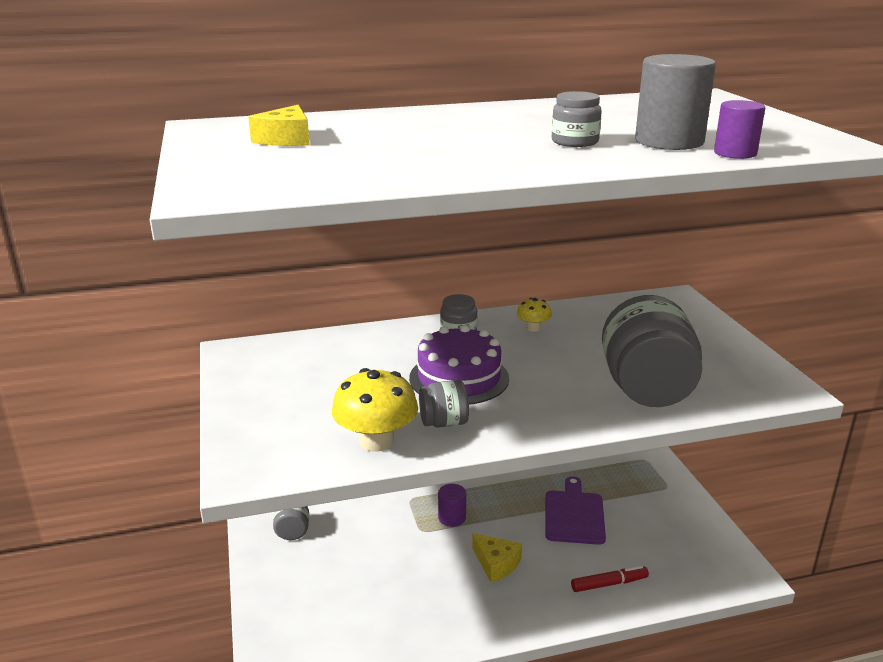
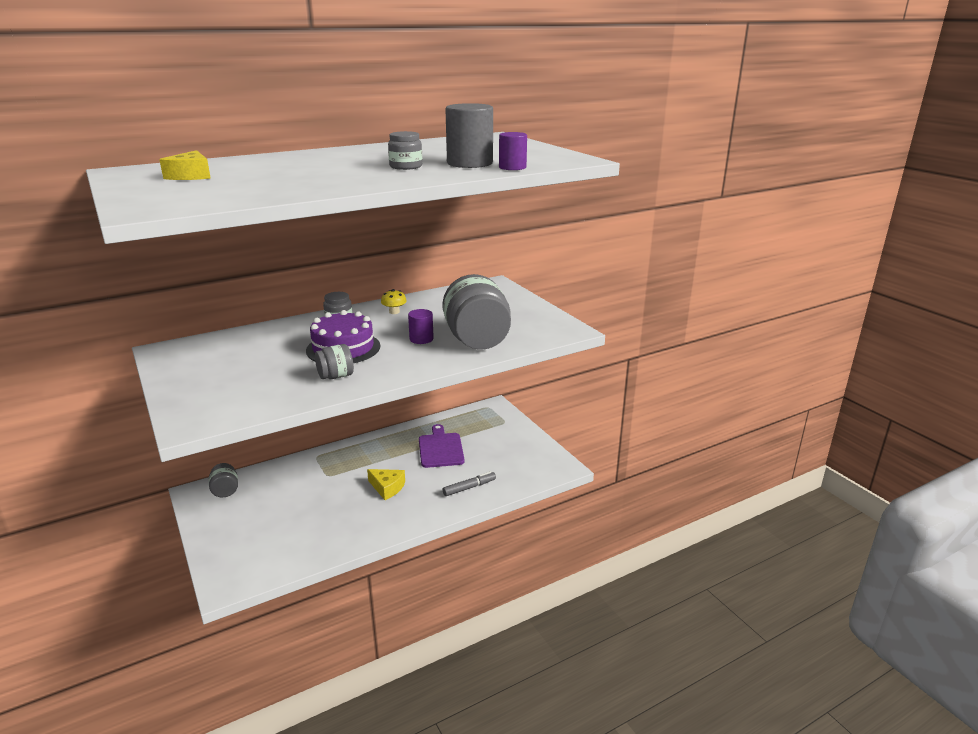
camera: 15 degrees left, 0 degrees up
yellow mushroom [332,368,418,452] -> none
purple cylinder [438,484,466,527] -> purple cylinder moved to [408,309,434,344]
red marker [571,565,649,592] -> grey marker [443,471,496,496]

